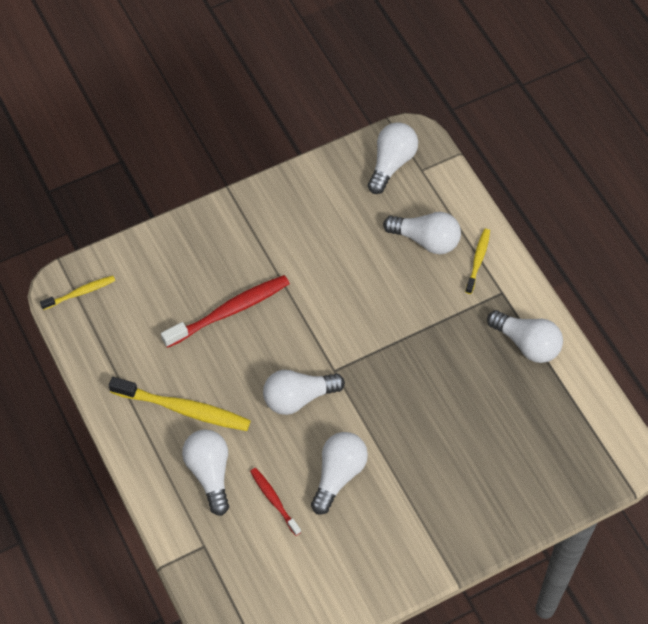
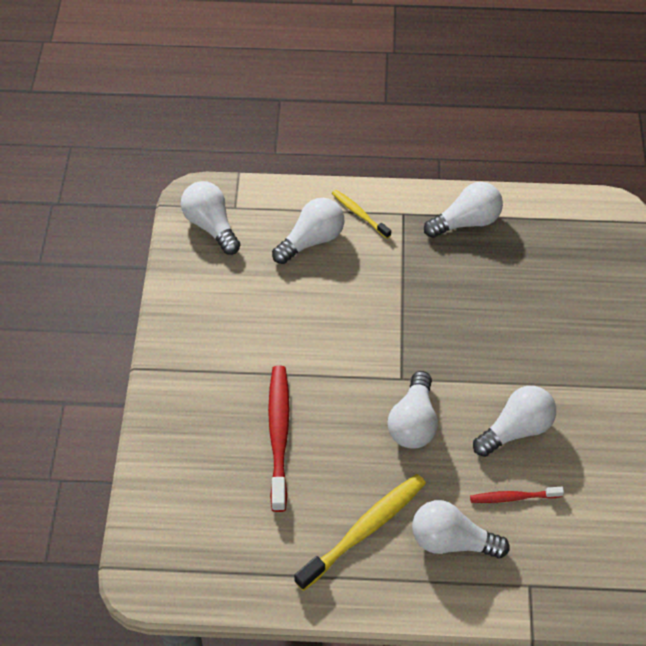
camera: 60 degrees left, 5 degrees down
yellow toothbrush [40,276,115,310] -> none
white light bulb [311,432,368,515] -> white light bulb turned 90 degrees clockwise [473,386,556,457]

